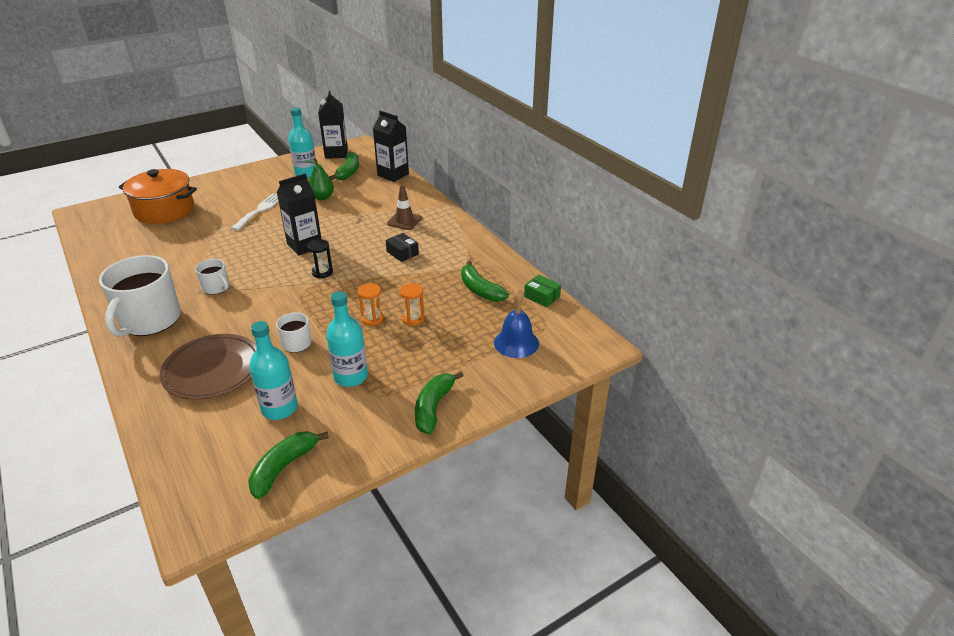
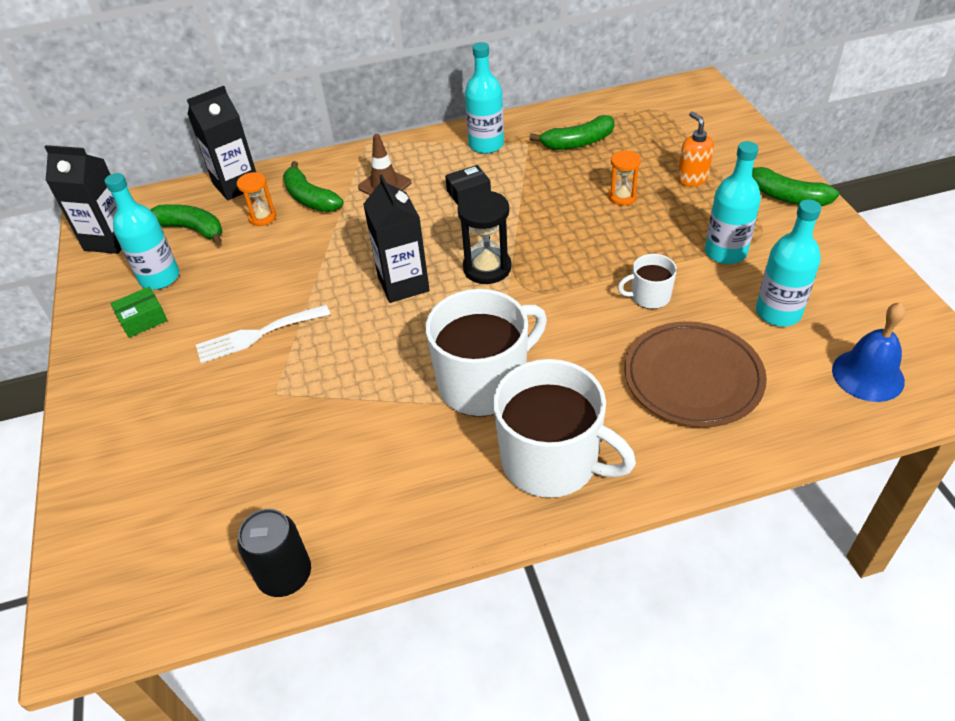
camera: 70 degrees left, 10 degrees up
orange pot [119,169,197,224] -> none
white mug [195,259,229,294] -> white mug [426,289,547,417], size x2.09
white fork [231,193,279,231] -> white fork turned 60 degrees counterclockwise [196,305,330,363]
green banana [248,431,329,499] -> green banana moved to [283,161,344,212]
green pear [305,158,334,200] -> none
black hourglass [307,239,333,278] -> black hourglass [457,190,511,284], size x1.59
orange hourglass [357,283,384,326] -> orange hourglass moved to [237,172,276,226]
blue bell [494,289,539,358] -> blue bell moved to [832,302,906,402]
green box [524,275,561,307] -> green box moved to [110,287,168,338]
none -> black can [237,509,311,597]
none -> turquoise bottle [465,42,504,154]
none -> orange soap dispenser [677,111,714,186]

